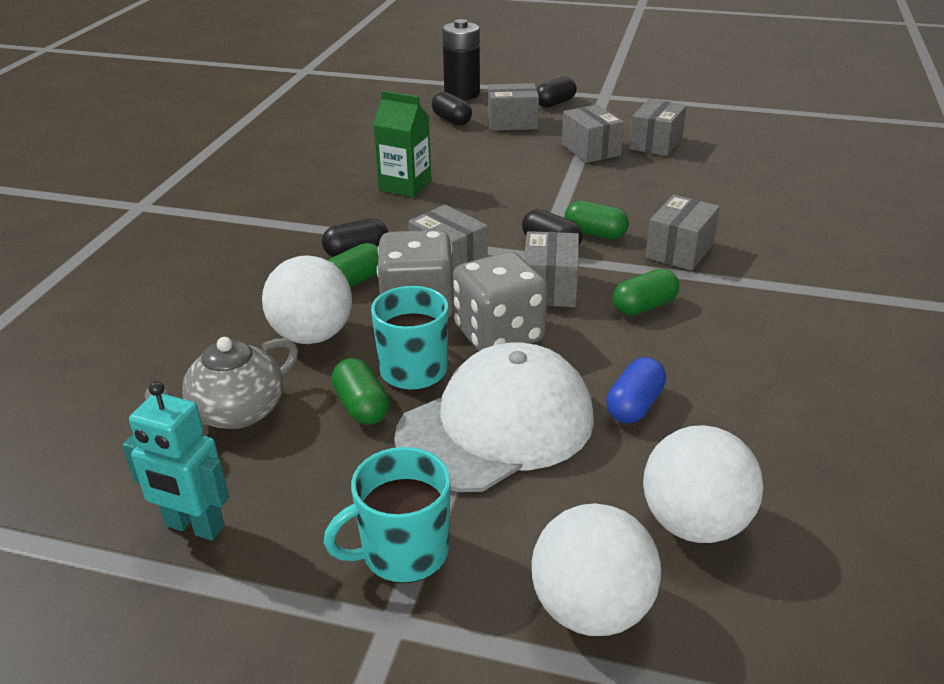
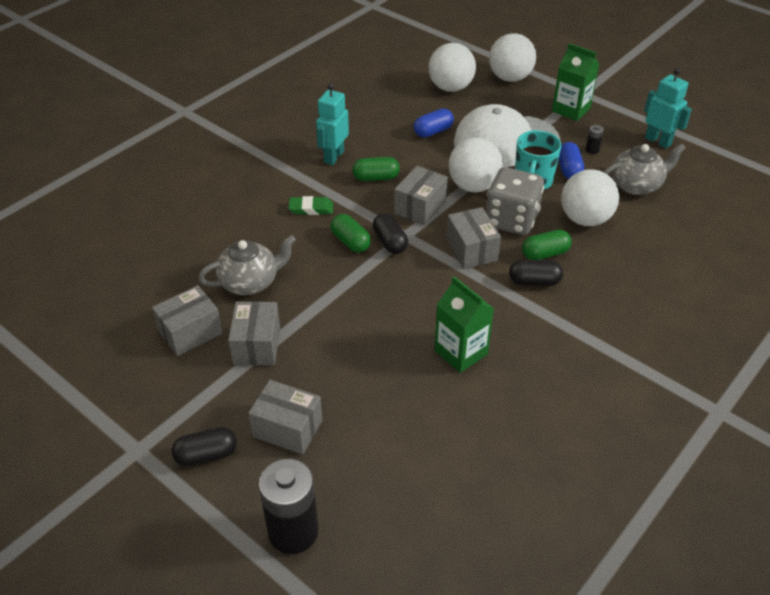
camera: 155 degrees left, 10 degrees up
turquoise mug [324,447,451,583] -> green carton [552,43,599,121]
green capsule [331,358,390,425] -> blue capsule [558,142,584,179]
black capsule [432,92,472,125] -> none
grey dice [453,252,548,351] -> white ball [448,138,503,192]
grey box [646,195,720,271] -> green eraser [288,196,333,215]
none -> grey teapot [198,235,296,295]
none -> turquoise robot [316,83,349,165]
none -> black battery [586,125,604,154]

